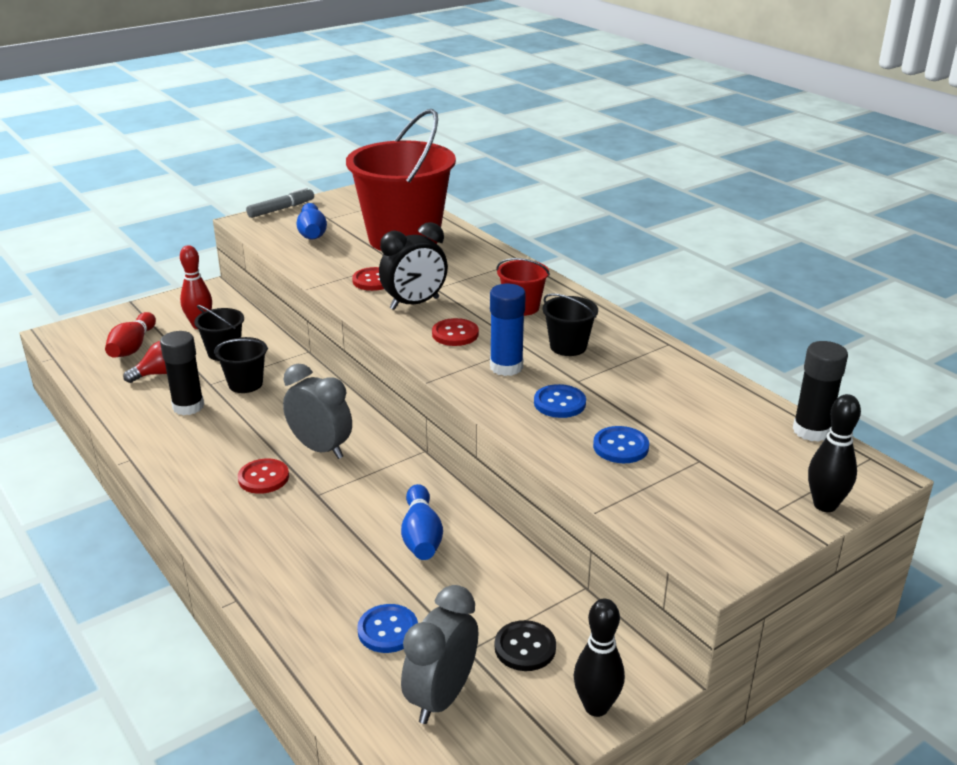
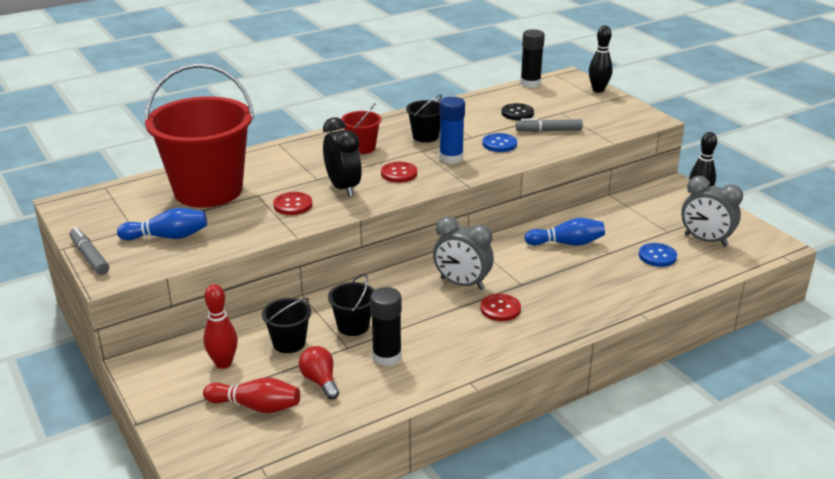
camera: 85 degrees left, 0 degrees up
grey clock [283,364,352,459] -> grey clock turned 105 degrees counterclockwise [433,217,494,290]
black button [495,620,556,671] -> black button moved to [501,103,534,120]
blue button [593,426,649,463] -> grey marker [516,118,583,132]

